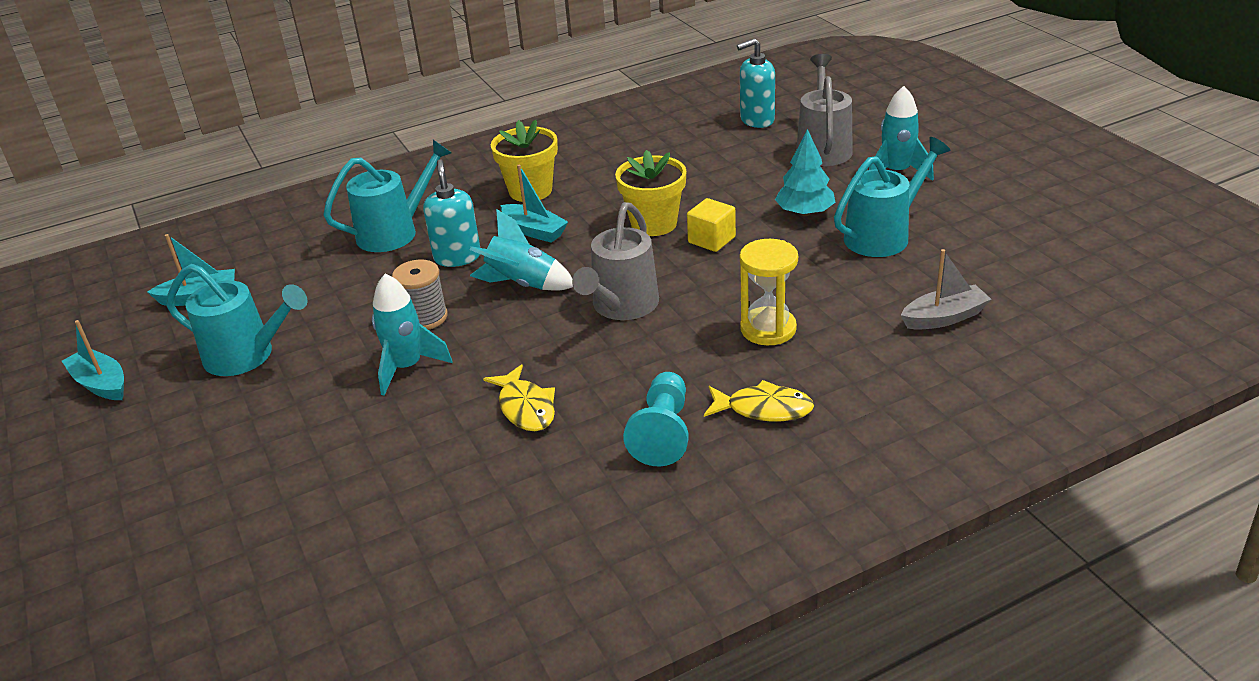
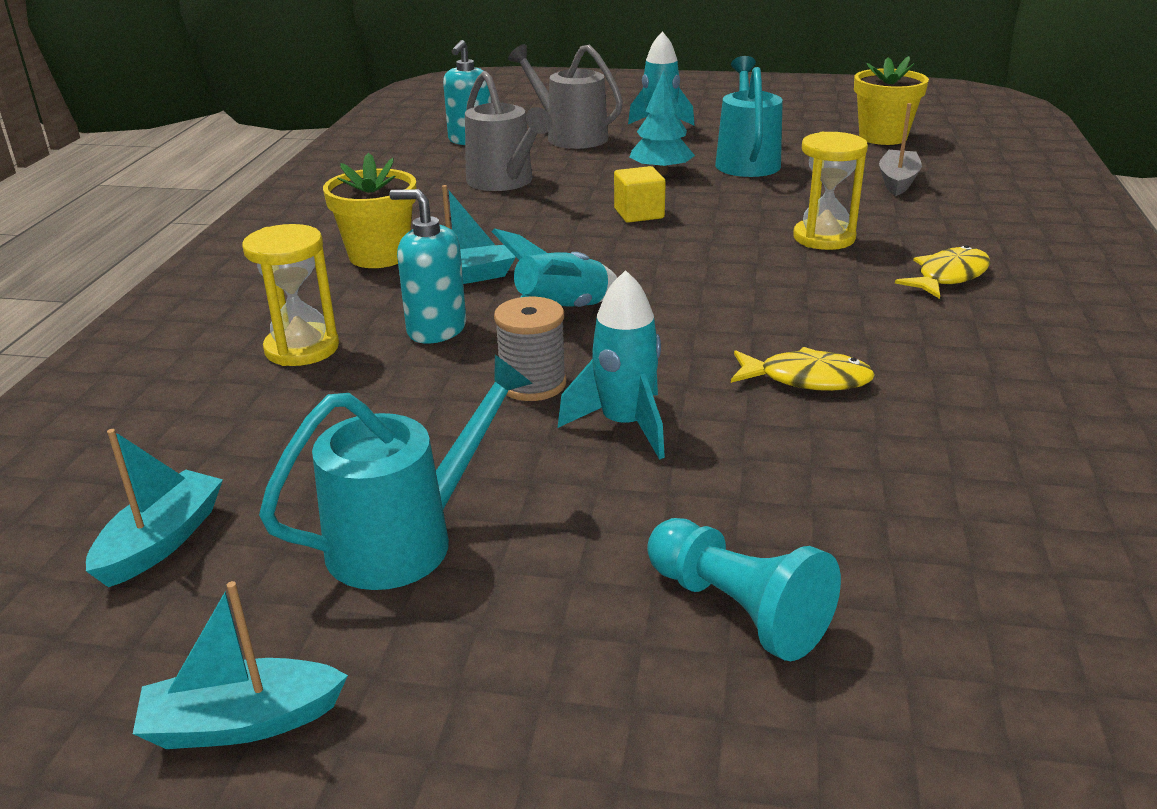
camera: 55 degrees left, 5 degrees down
turquoise watering can [323,140,452,252] -> yellow hourglass [242,224,339,366]
grey watering can [572,202,659,320] -> grey watering can moved to [465,71,553,191]
yellow flower pot [615,150,686,236] -> yellow flower pot moved to [854,56,929,145]
turquoise pawn [623,372,689,467] -> turquoise pawn moved to [647,518,841,661]

